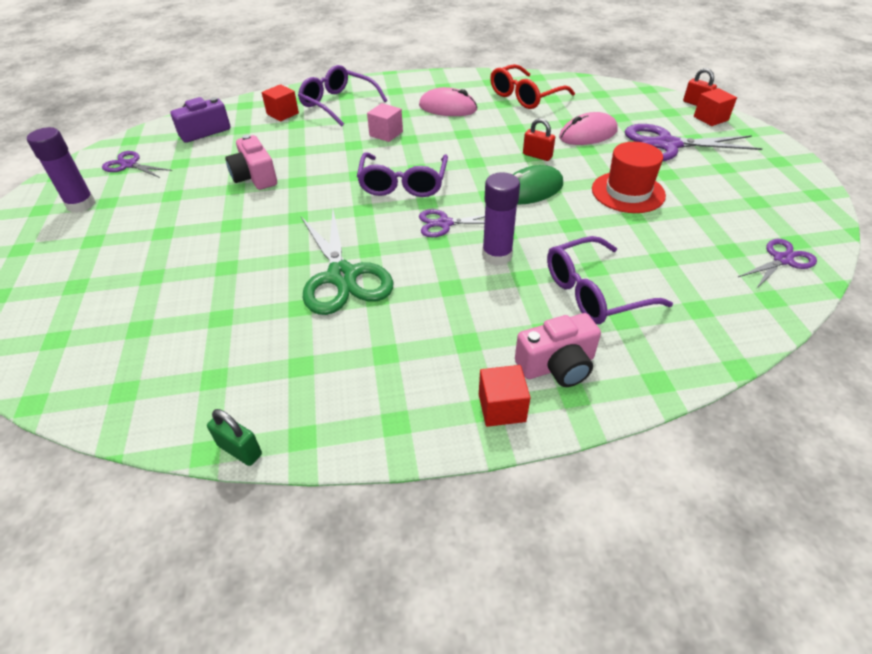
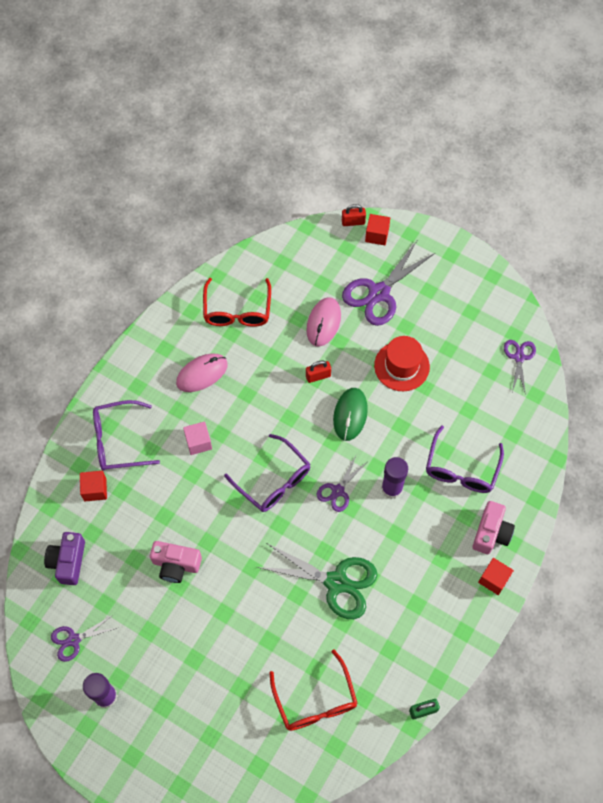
camera: 50 degrees left, 20 degrees up
none -> red glasses [269,649,358,731]

